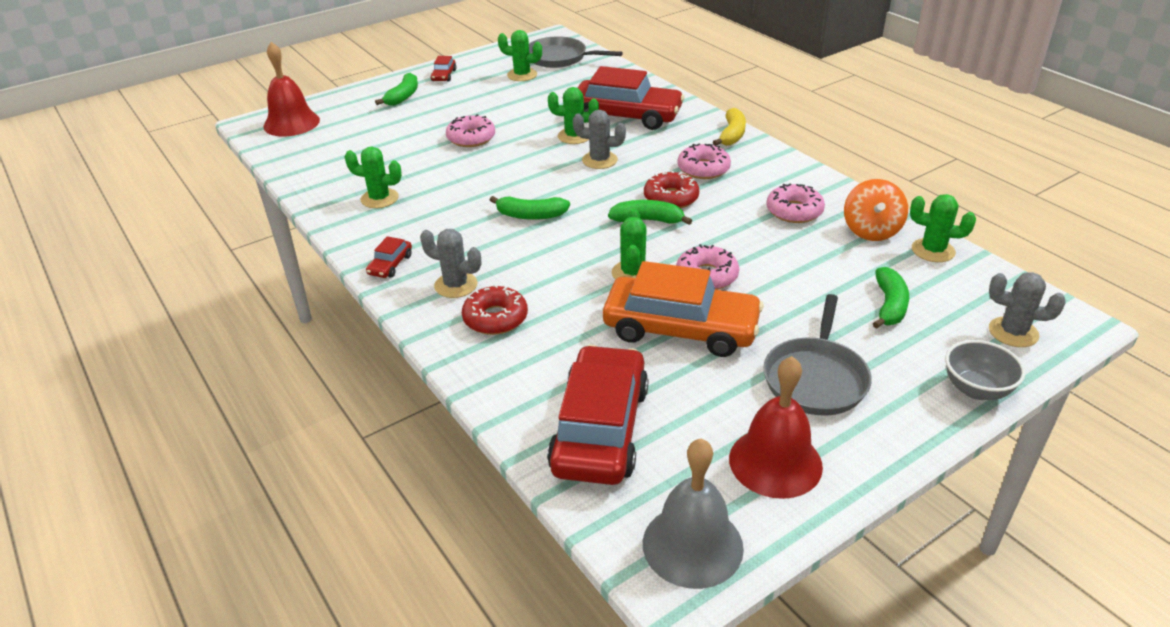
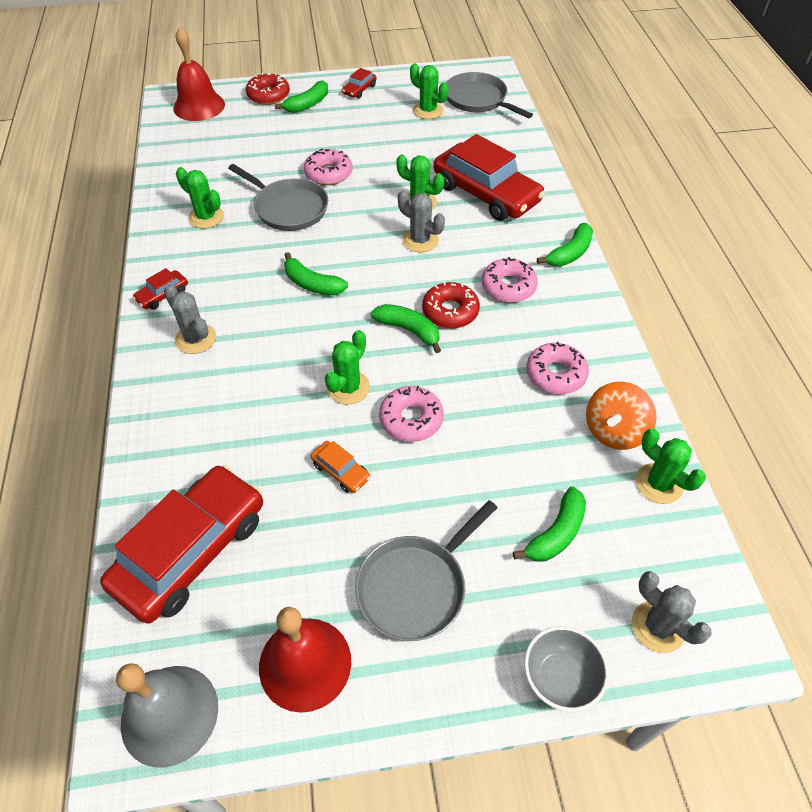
camera: 25 degrees right, 15 degrees up
red donut [462,284,528,335] -> red donut moved to [246,73,290,105]
orange car [603,261,764,357] -> orange car [311,441,371,493], size x0.42
yellow banana [713,108,746,146] -> green banana [537,223,593,266]
none -> grey pan [228,164,328,231]

